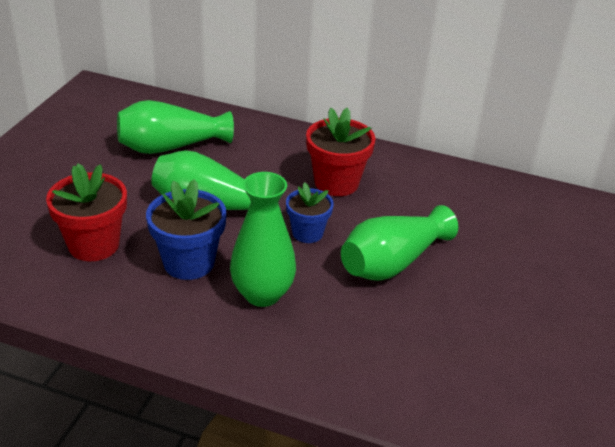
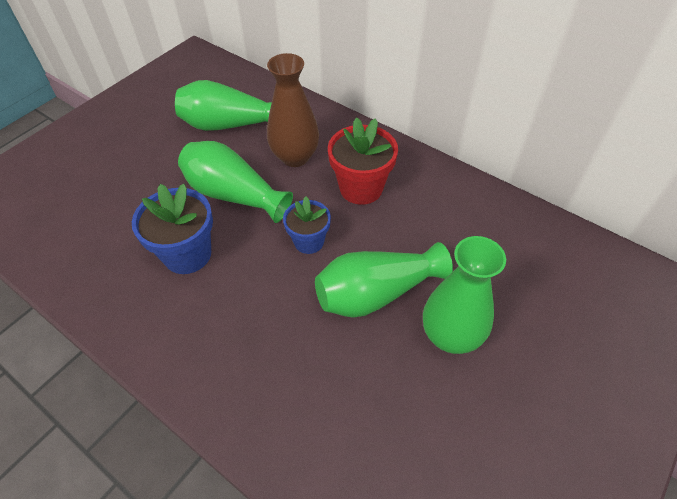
camera: 20 degrees right, 15 degrees up
red flower pot [46,163,127,261] -> none
green vase [230,172,296,307] -> green vase moved to [423,236,506,354]
none -> brown vase [267,53,319,167]

